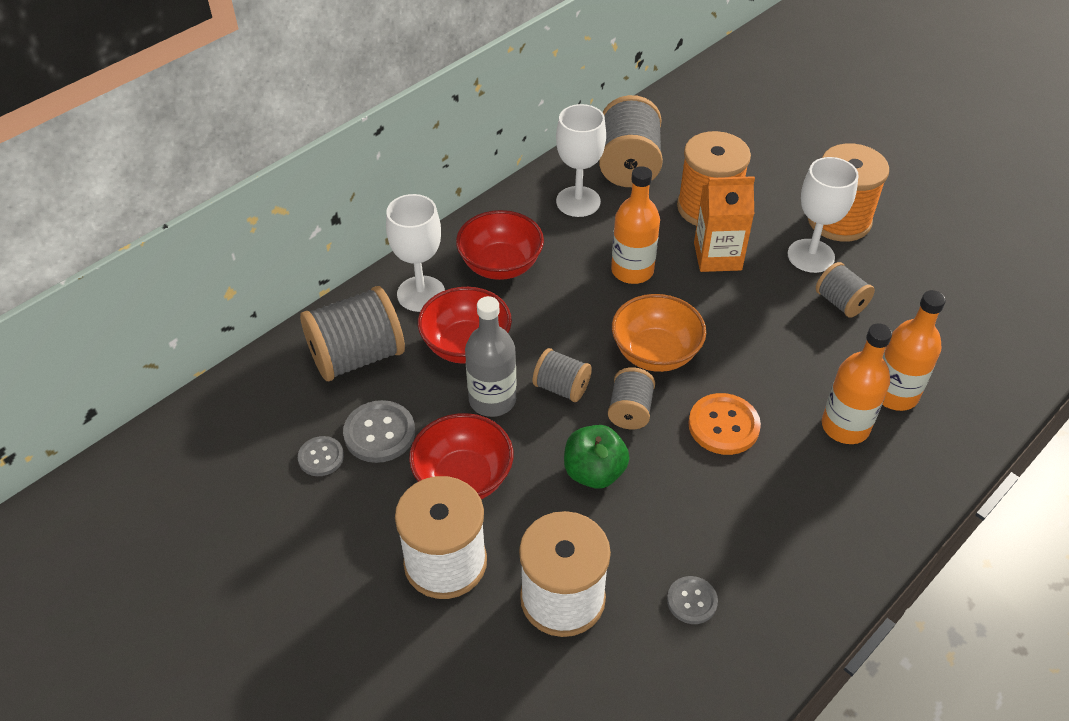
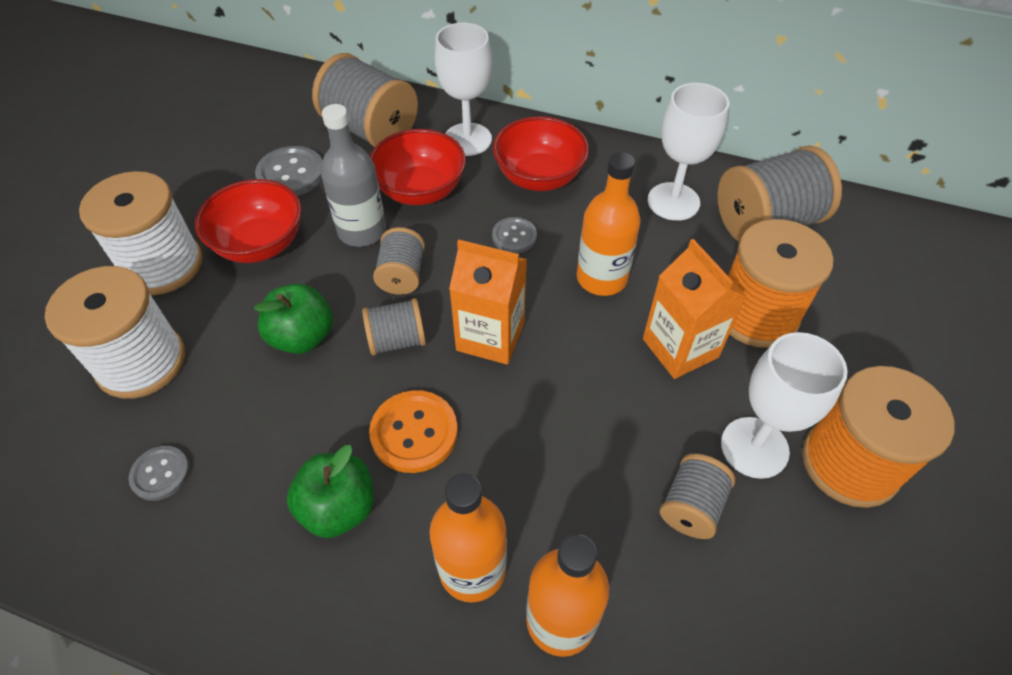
camera: 65 degrees right, 5 degrees up
grey button [298,436,344,476] -> grey button moved to [492,217,537,253]
orange bowl [612,294,706,372] -> orange carton [449,239,527,365]
none -> green apple [287,445,374,538]

